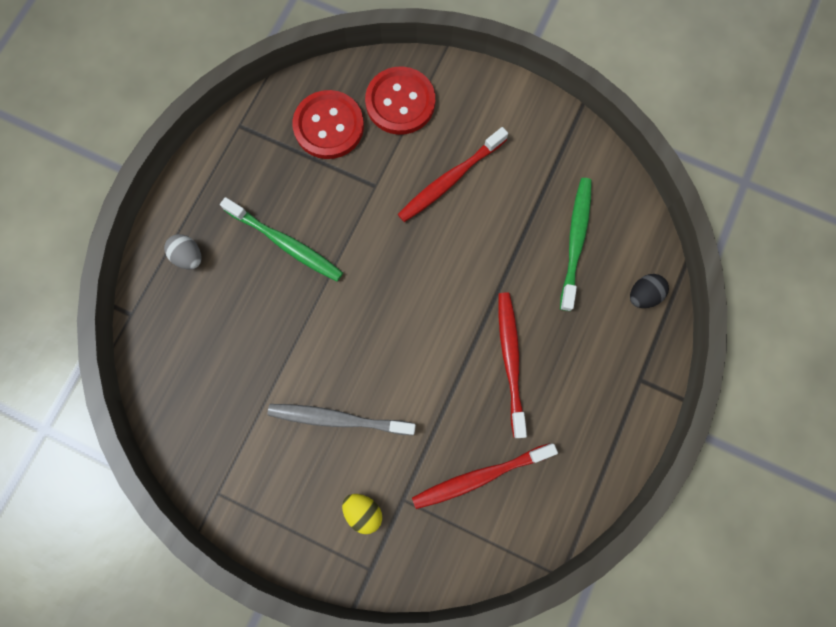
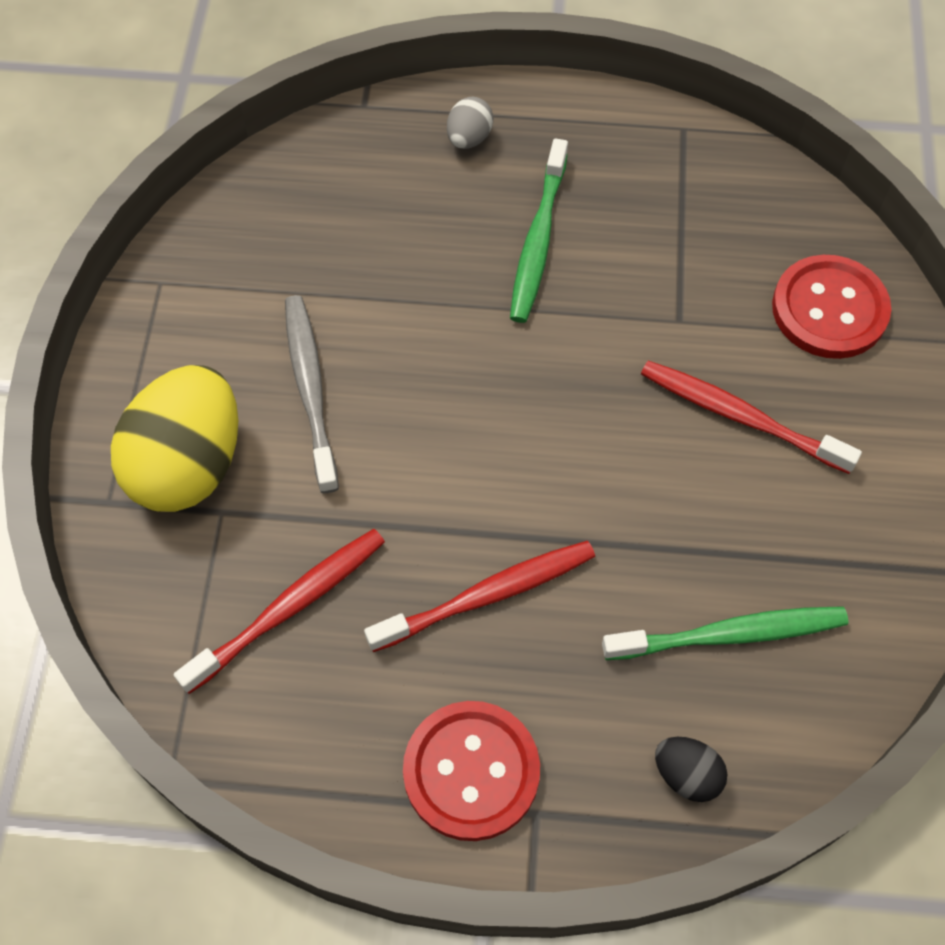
camera: 70 degrees right, 15 degrees down
red button [292,90,364,159] -> red button moved to [403,701,540,841]
yellow egg [342,494,382,534] -> yellow egg [111,365,238,512], size x2.24
red toothbrush [412,443,558,509] -> red toothbrush turned 90 degrees clockwise [174,529,385,694]

